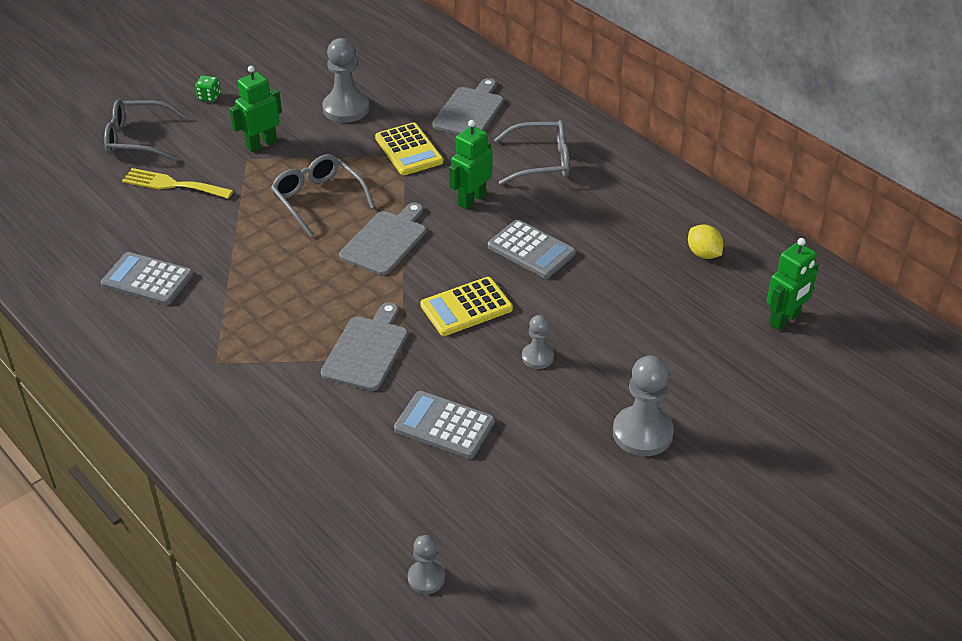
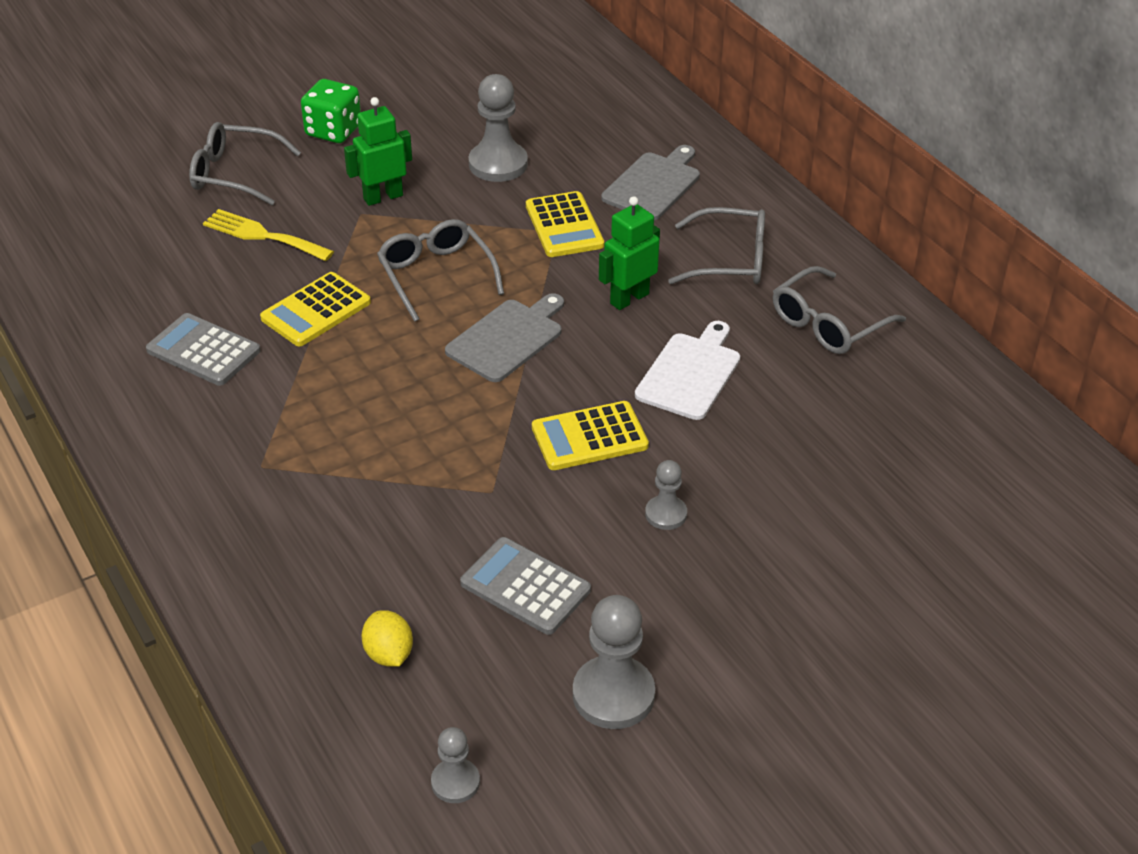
camera: 10 degrees right, 0 degrees up
green dice [195,75,221,102] -> green dice [301,79,361,143], size x1.86
grey cutting board [321,302,408,391] -> none
grey calculator [488,220,576,278] -> white cutting board [635,321,740,420]
grey pawn [613,355,674,456] -> grey pawn moved to [573,595,655,729]
yellow lemon [688,225,724,259] -> yellow lemon moved to [362,610,413,667]
green robot [767,238,819,331] -> none
none -> yellow calculator [260,272,371,347]
none -> grey glasses [773,266,906,354]

